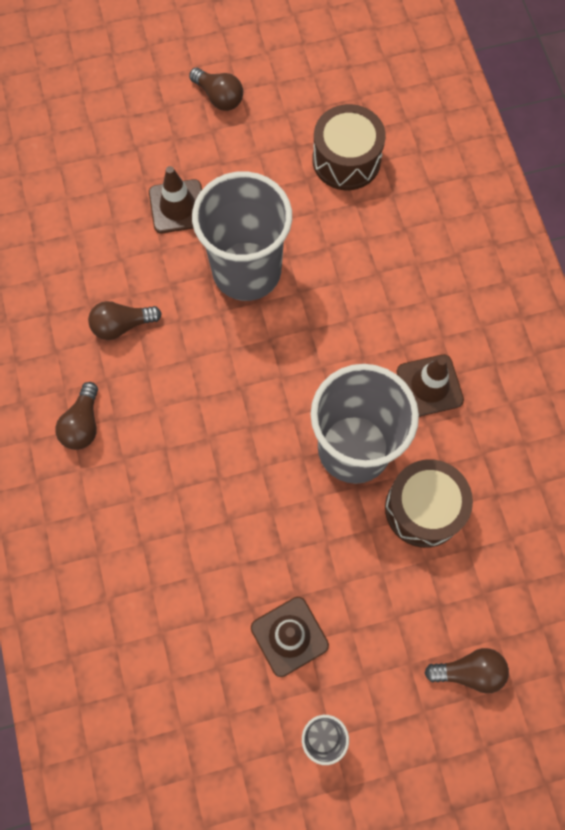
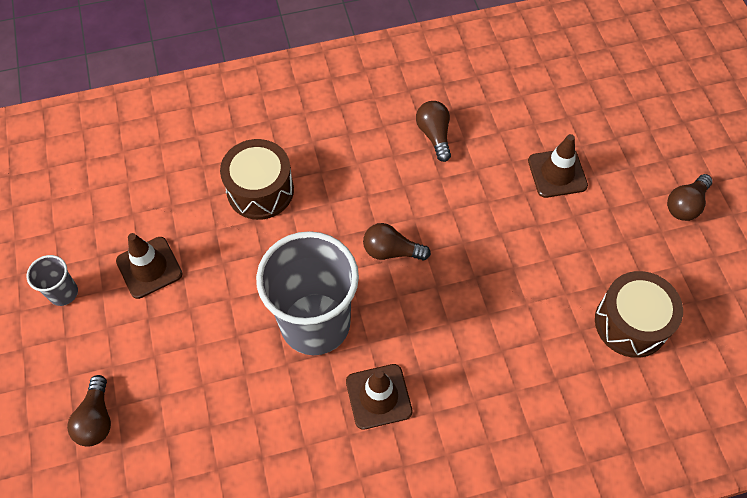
camera: 90 degrees right, 10 degrees down
brown light bulb [55,382,98,450] -> brown light bulb moved to [363,223,431,260]
grey cup [192,171,292,301] -> none
brown drum [385,459,473,548] -> brown drum moved to [220,139,294,220]

